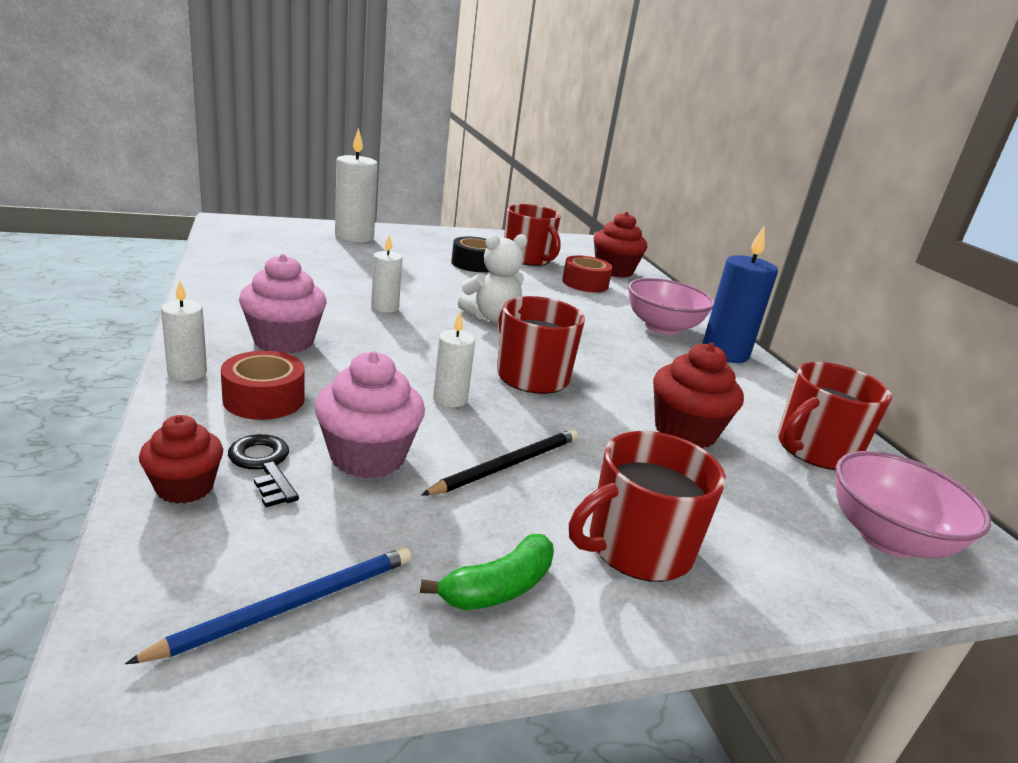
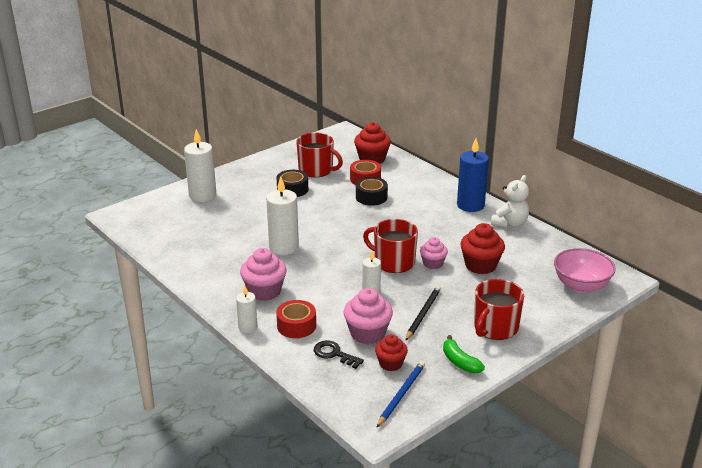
camera: 20 degrees left, 5 degrees up
red cupcake [139,415,223,504] -> red cupcake moved to [375,334,408,371]
white candle [371,235,402,313] -> white candle [266,176,299,255], size x1.77
green banana [420,534,554,610] -> green banana turned 120 degrees clockwise [443,335,485,373]
white teddy bear [458,234,528,322] -> white teddy bear moved to [491,175,529,228]
pink bowl [628,278,714,335] -> none
red mug [778,362,892,470] -> none
none -> black tape [356,177,388,206]
none -> pink cupcake [420,237,448,269]

